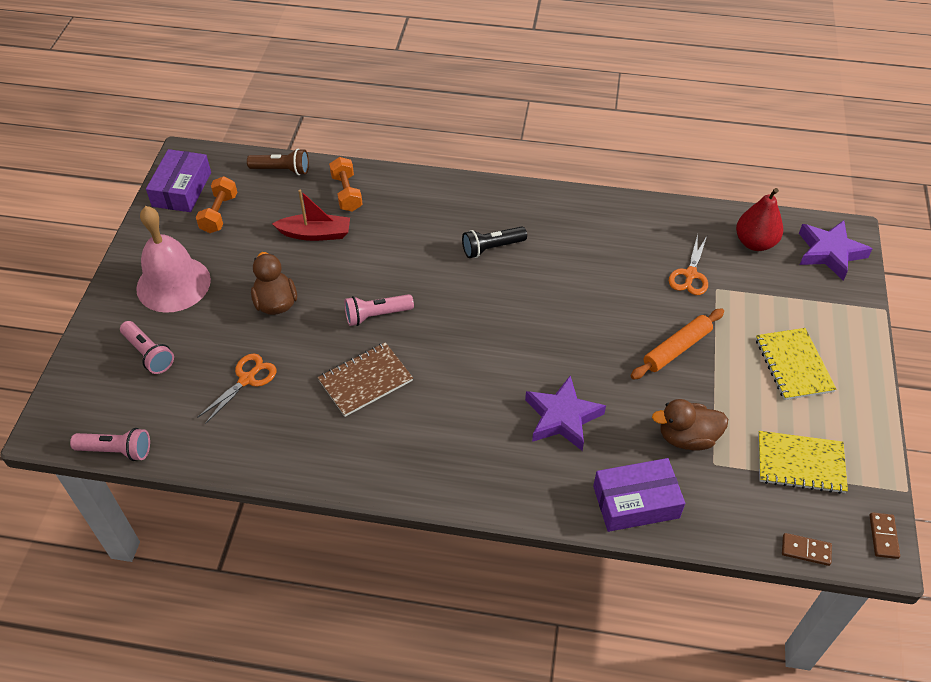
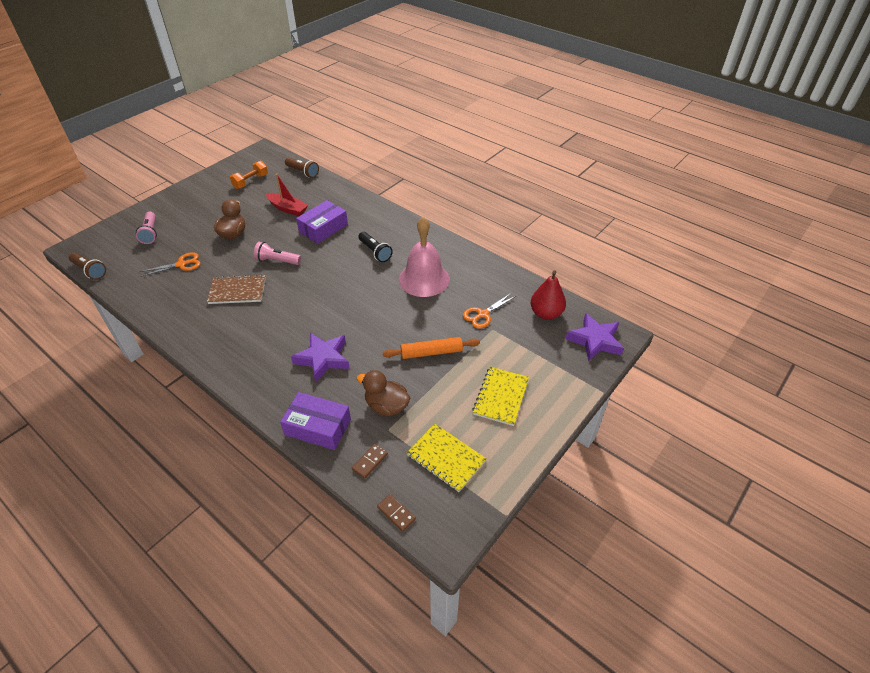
camera: 30 degrees right, 5 degrees down
pink flashlight [70,428,150,461] -> brown flashlight [69,253,106,280]
pink bell [136,206,211,313] -> pink bell moved to [399,217,450,297]
purple box [146,149,211,212] -> purple box moved to [296,200,348,244]
orange dumbbell [329,157,363,212] -> none
black flashlight [462,227,527,258] -> black flashlight turned 135 degrees counterclockwise [358,232,393,262]
brown domino [869,512,900,559] -> brown domino moved to [352,444,388,479]

